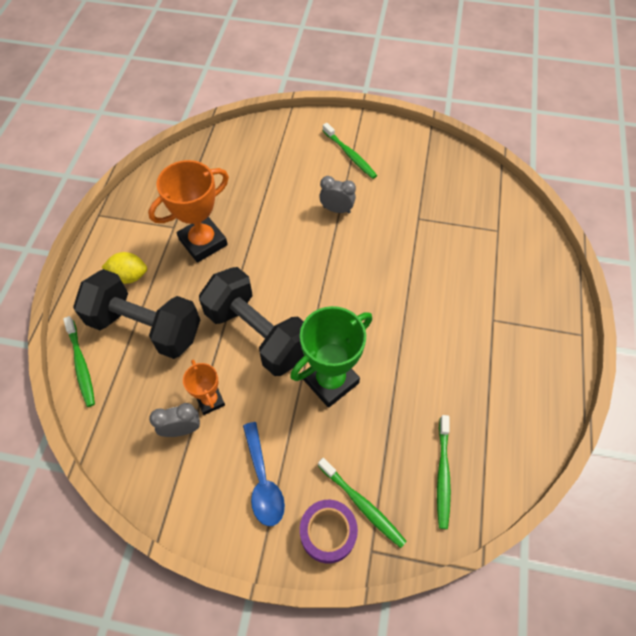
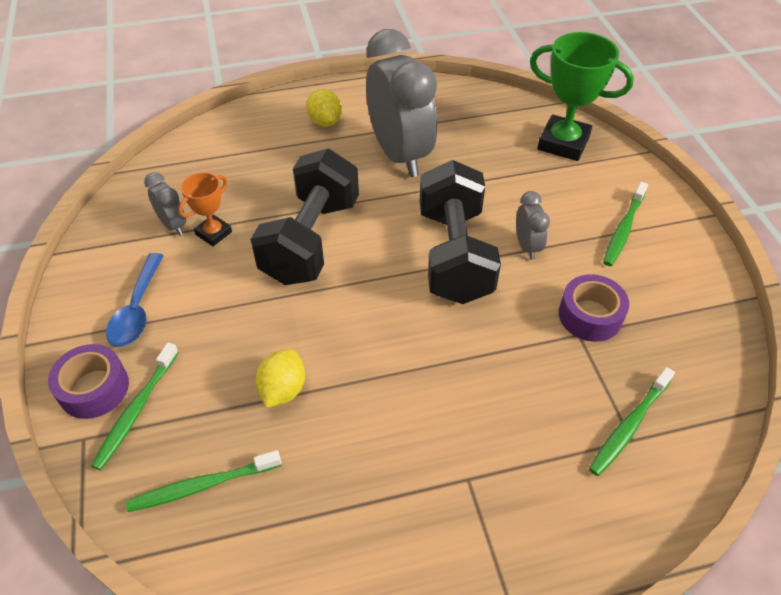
camera: 65 degrees right, 10 degrees down
green toothbrush [63,316,95,407] -> green toothbrush moved to [589,367,675,476]
black dumbbell [73,269,200,359] -> black dumbbell moved to [420,160,501,304]
orange trophy [148,160,229,263] -> grey clock [366,29,437,177]
blue spoon [243,422,285,526] -> blue spoon turned 45 degrees counterclockwise [106,253,164,347]
green trophy [290,306,372,408] -> green trophy moved to [530,32,634,161]
none -> yellow lemon [256,349,305,408]
none -> purple tape [559,274,629,342]

